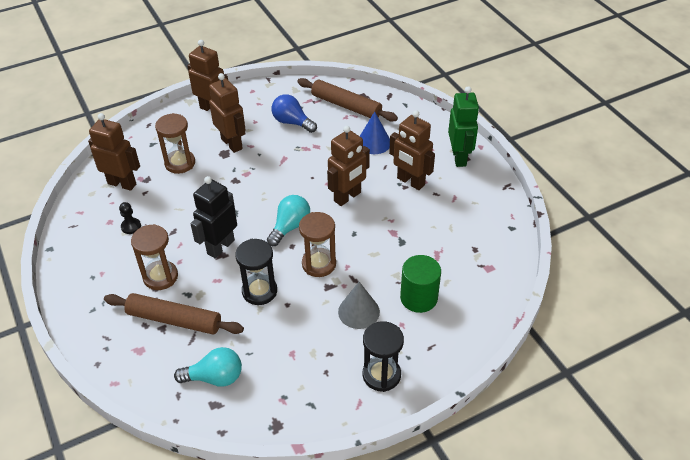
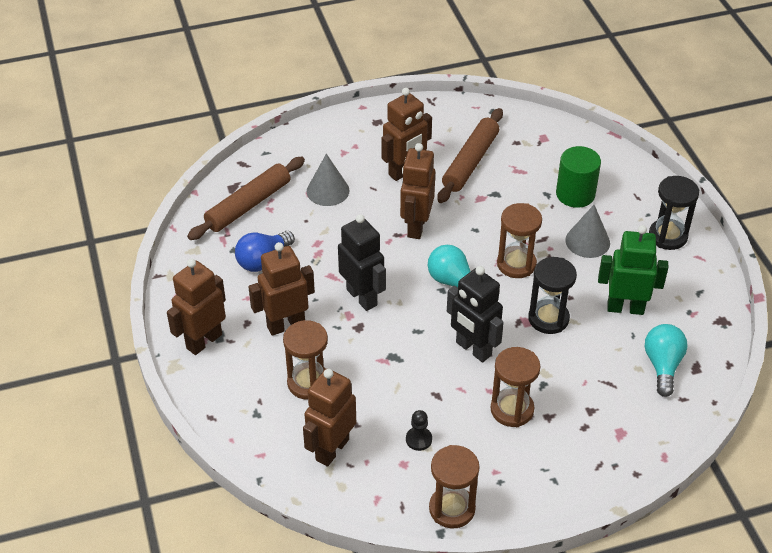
camera: 80 degrees left, 0 degrees up
brown rolling pin [104,293,244,335] -> brown rolling pin moved to [437,108,503,203]
brown robot [327,126,370,206] -> brown robot turned 135 degrees counterclockwise [400,143,435,239]
blue cone [360,112,390,154] -> grey cone [307,154,350,206]
green robot [448,86,479,167] -> green robot moved to [598,225,668,315]
none -> black robot [338,214,386,311]
none -> brown hourglass [429,445,480,528]

